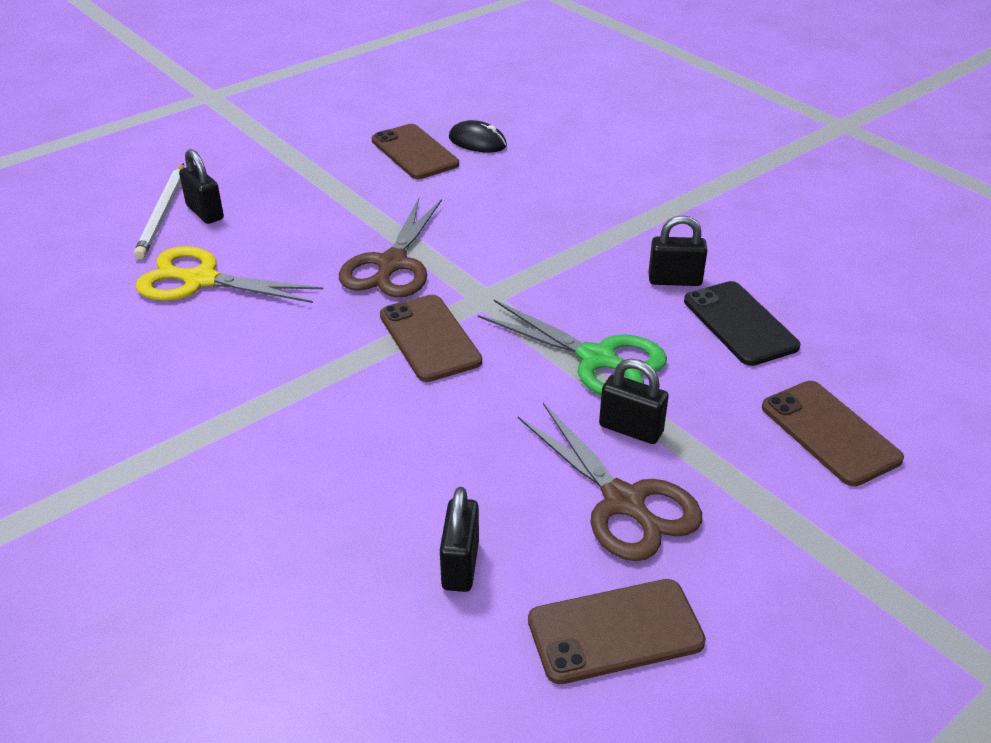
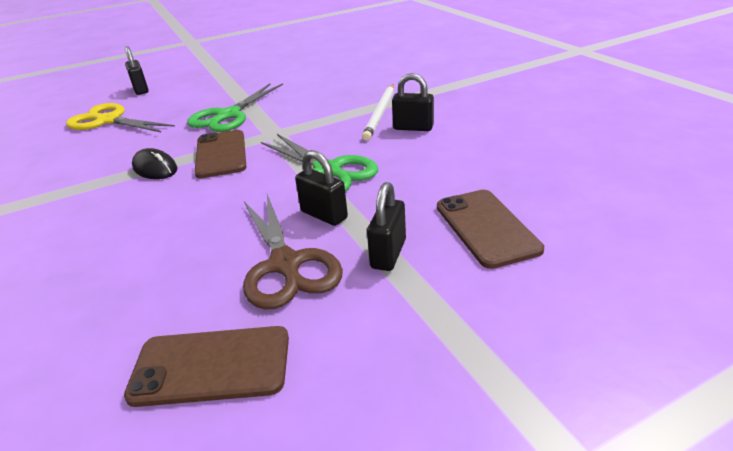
camera: 15 degrees right, 5 degrees down
white pencil [134,163,184,259] -> white pencil moved to [362,84,394,141]
brown scissors [339,198,442,298] -> green scissors [187,83,283,132]
brown phone [372,124,459,179] -> none
black padlock [440,487,479,592] -> black padlock moved to [367,182,406,271]
black mouse [449,120,507,153] -> black mouse moved to [132,148,178,179]
black phone [684,281,800,366] -> none

